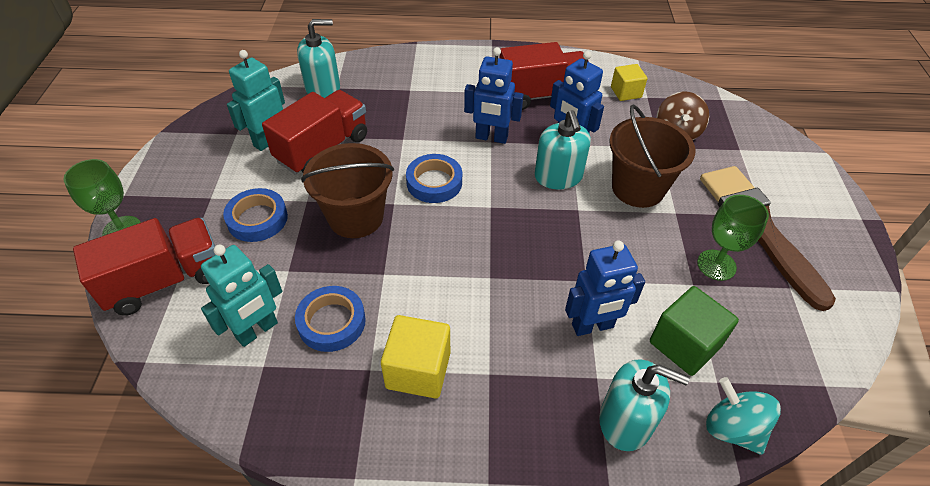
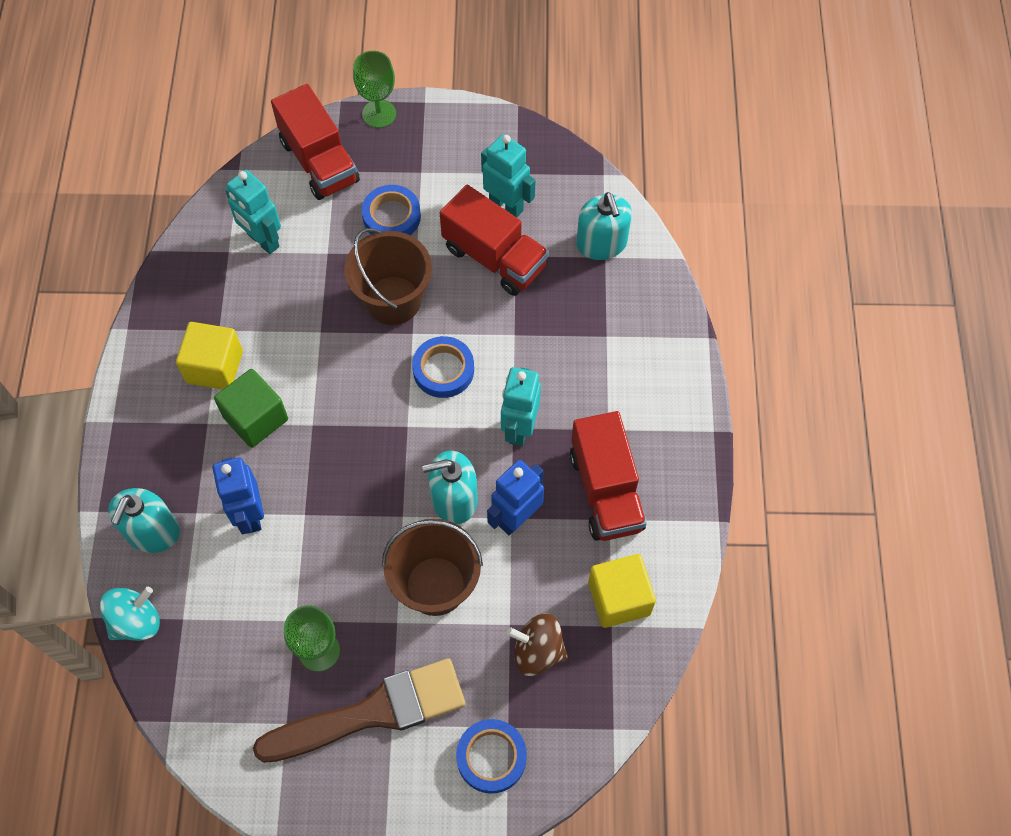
camera: 90 degrees right, 15 degrees up
blue tape [295,286,366,352] -> blue tape moved to [456,719,527,794]
blue robot [464,47,524,144] -> turquoise robot [501,367,541,446]
yellow cube [611,64,647,101] -> yellow cube [588,554,656,628], size x1.53
green cube [650,286,739,376] -> green cube moved to [214,369,288,448]

